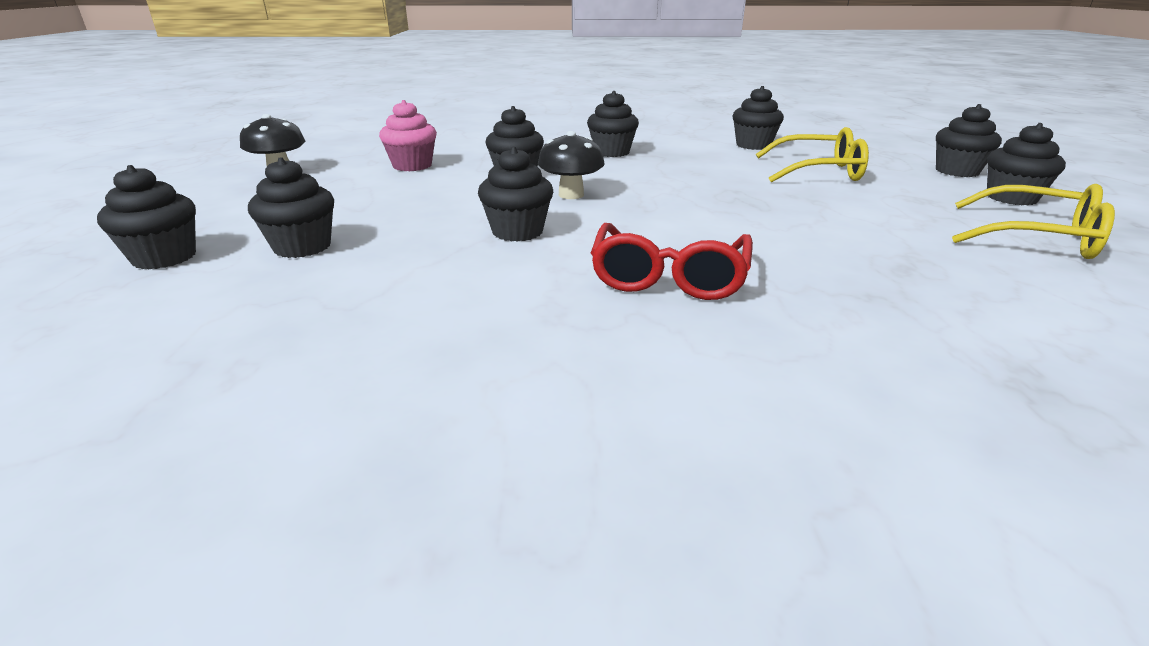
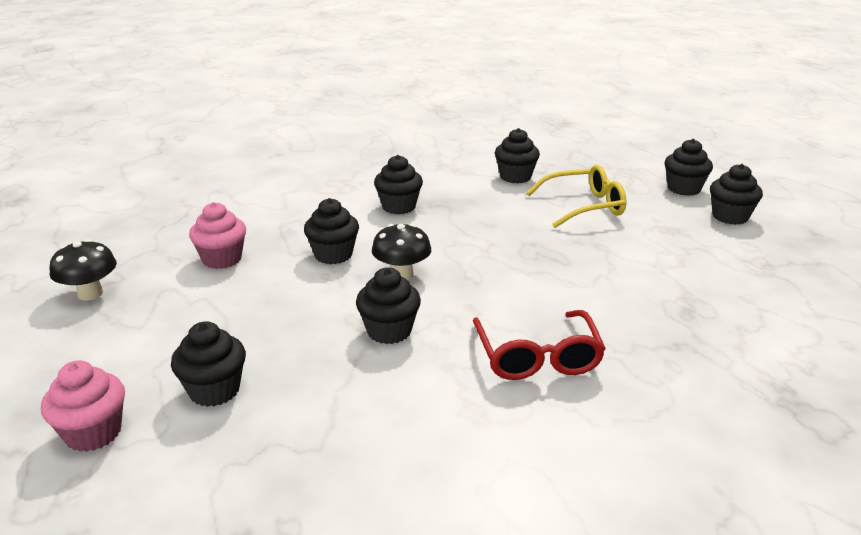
camera: 20 degrees left, 0 degrees up
black cupcake [97,165,196,270] -> pink cupcake [41,361,125,452]
yellow glasses [952,184,1115,259] -> none

